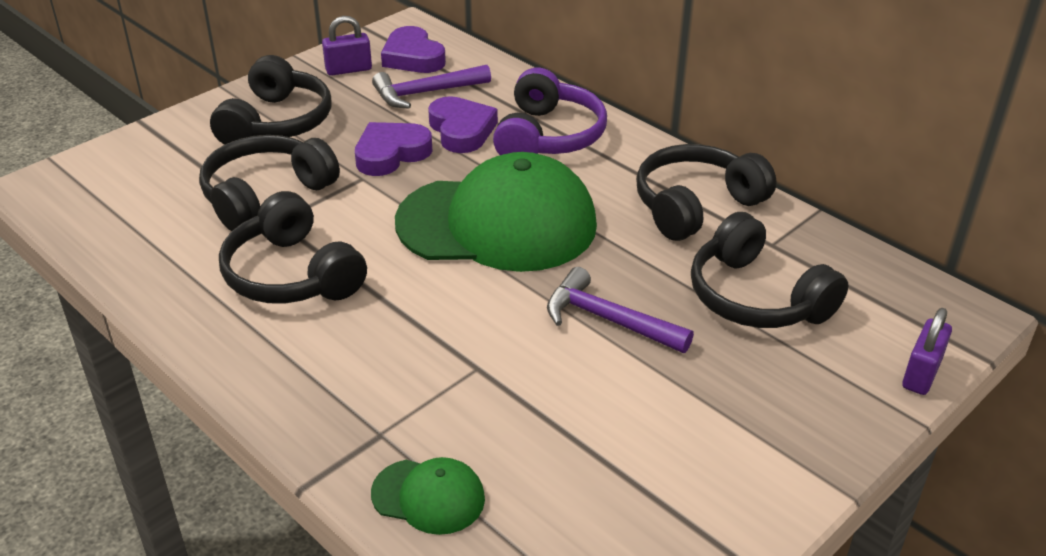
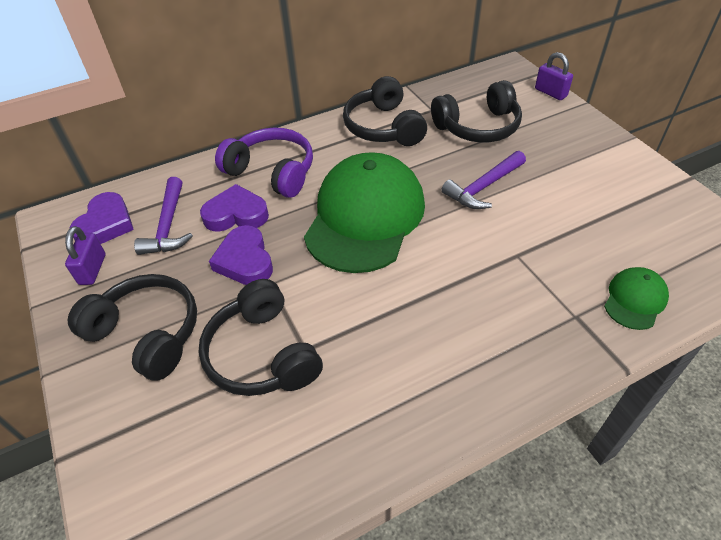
camera: 70 degrees left, 10 degrees up
black headphones [219,191,367,303] -> none
purple heart [381,26,446,73] -> purple heart turned 60 degrees counterclockwise [69,192,134,244]

